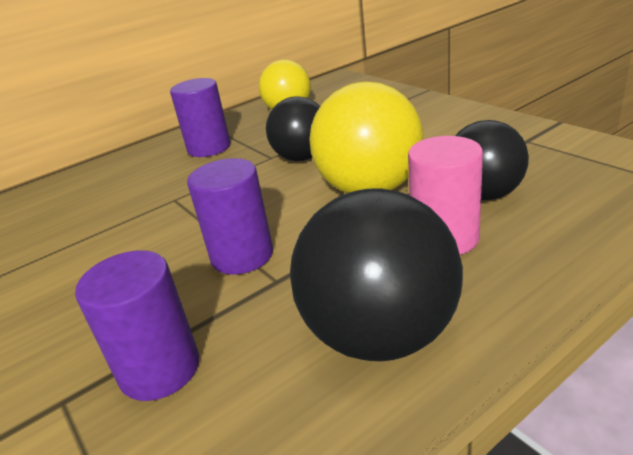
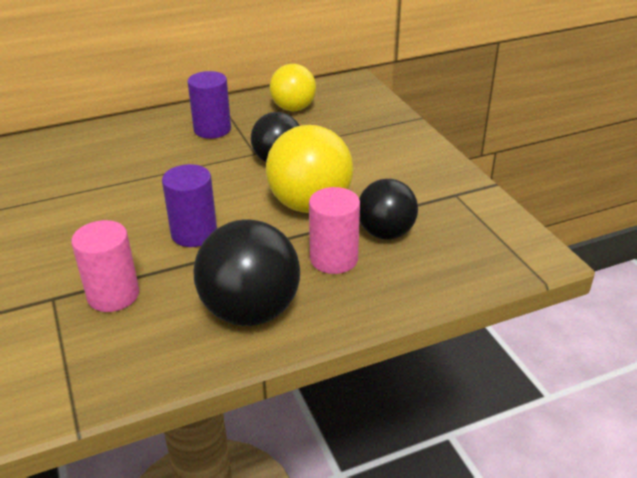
camera: 10 degrees right, 5 degrees up
purple cylinder [75,250,199,401] -> pink cylinder [71,220,139,312]

